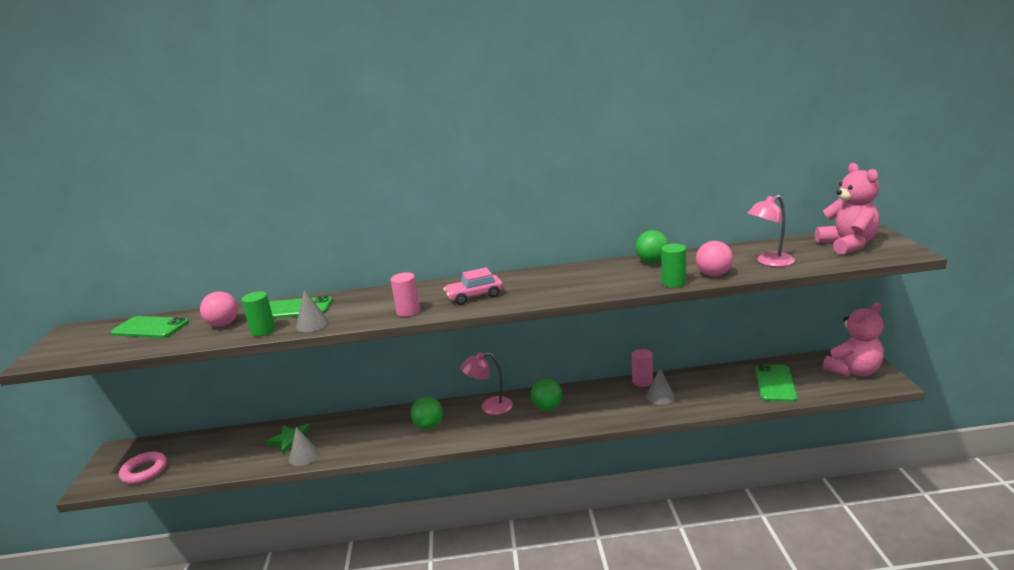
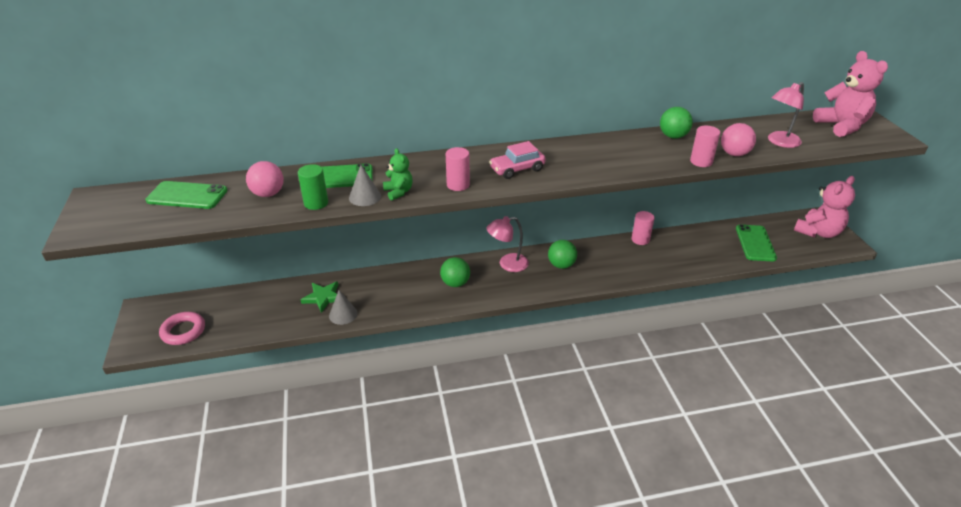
camera: 10 degrees left, 15 degrees up
grey cone [646,368,675,405] -> none
green cylinder [661,244,686,288] -> pink cylinder [690,126,720,167]
none -> green teddy bear [383,148,413,201]

